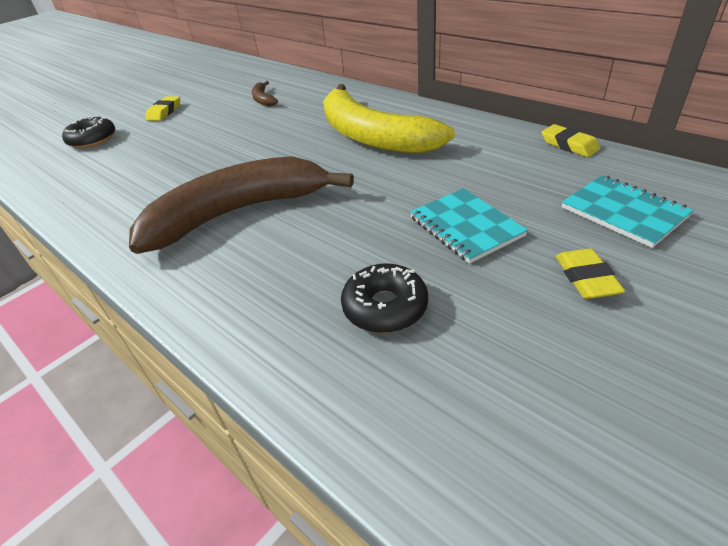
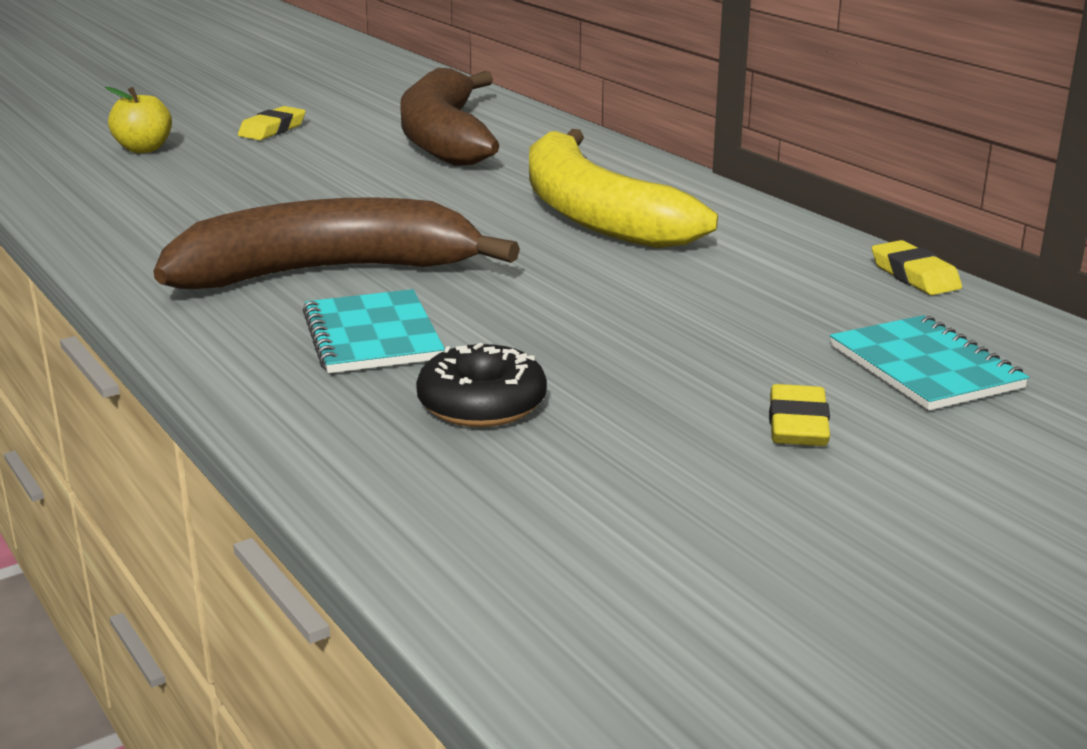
camera: 10 degrees right, 15 degrees down
black donut [62,117,115,149] -> yellow apple [105,87,172,153]
brown banana [252,81,278,107] -> brown banana [400,68,499,166], size x2.50
turquoise notebook [410,188,528,264] -> turquoise notebook moved to [303,289,445,373]

